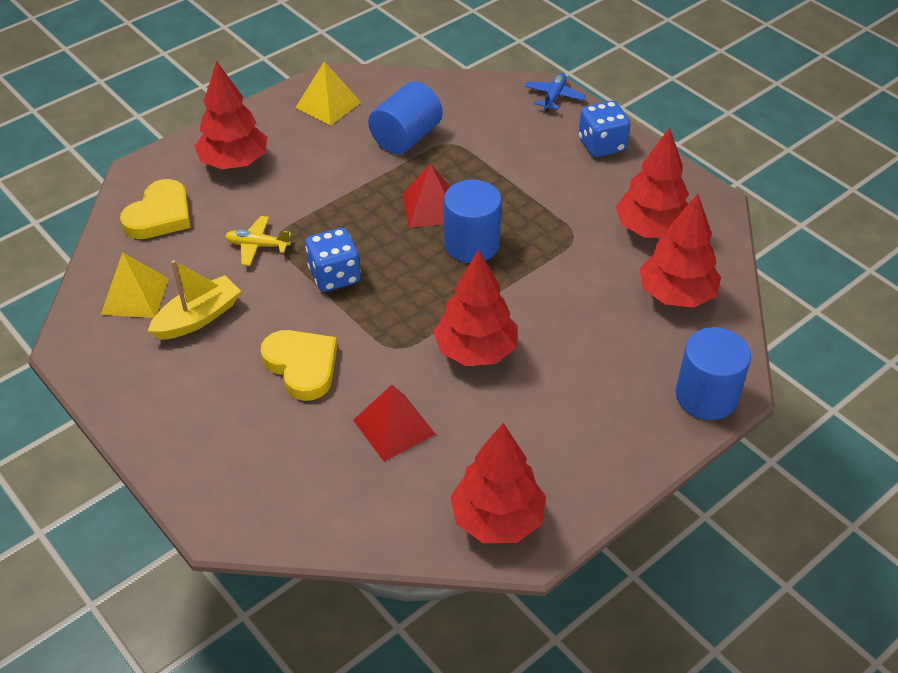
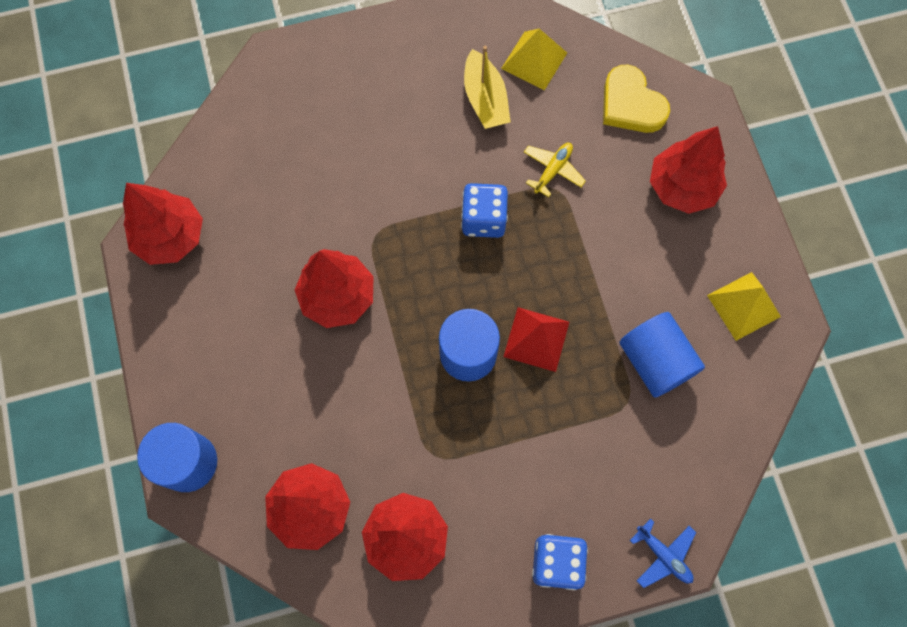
camera: 115 degrees right, 25 degrees up
yellow heart [261,330,337,401] -> none
red pyramid [353,385,436,461] -> none

